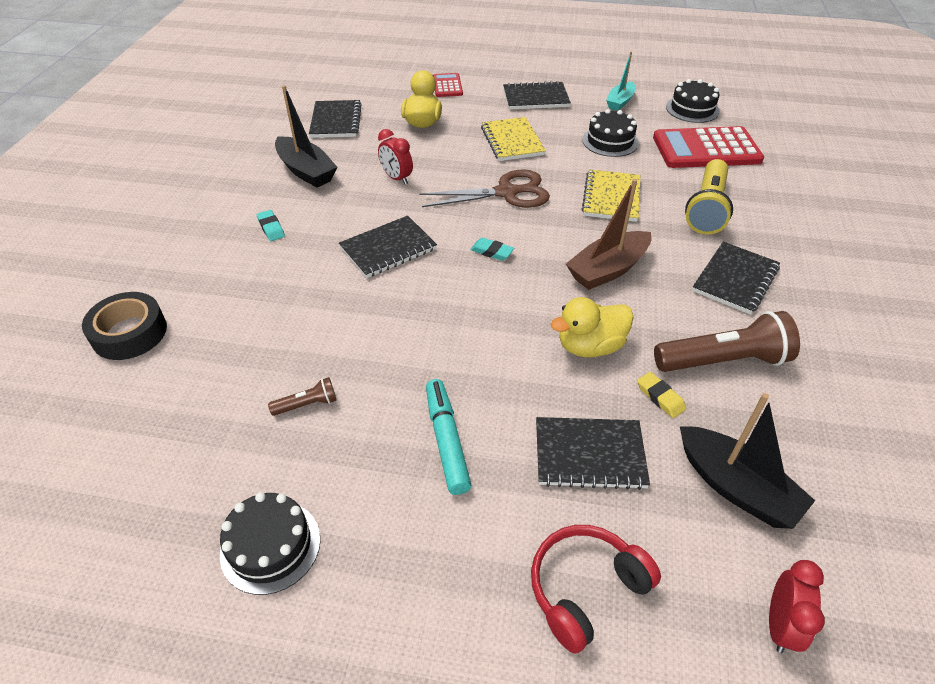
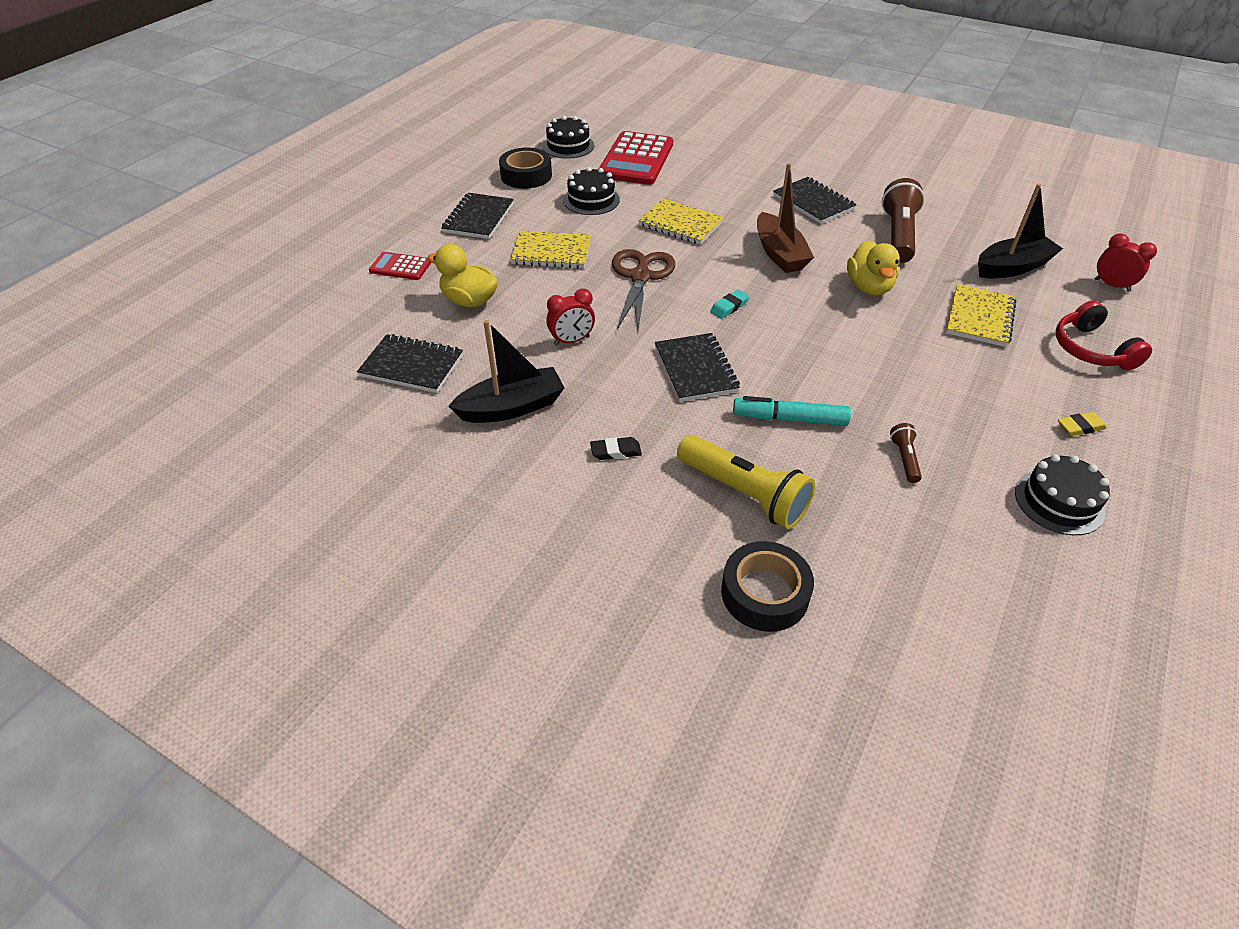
camera: 70 degrees left, 0 degrees up
turquoise eraser [257,210,285,241] -> black eraser [590,437,642,460]
turquoise marker [426,379,471,495] -> turquoise marker moved to [733,396,851,426]
black notebook [536,417,650,490] -> yellow notebook [946,284,1016,347]
turquoise boat [606,51,635,111] -> black tape [499,148,552,189]
yellow eraser [637,372,686,418] -> yellow eraser moved to [1058,412,1107,436]
yellow flashlight [685,159,733,235] -> yellow flashlight moved to [677,435,815,529]

